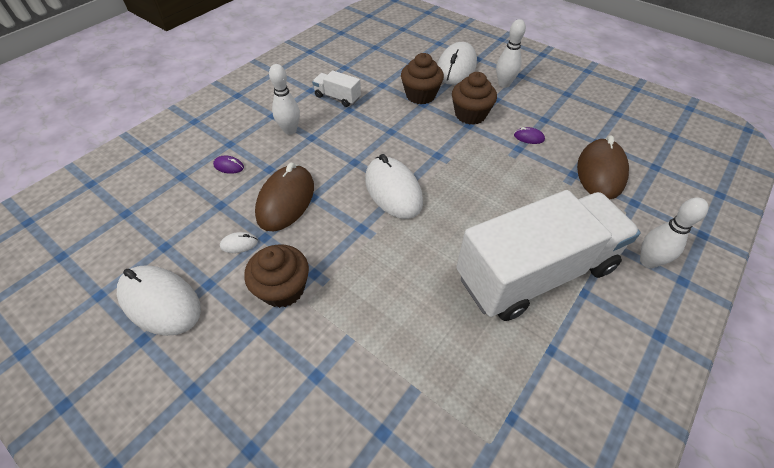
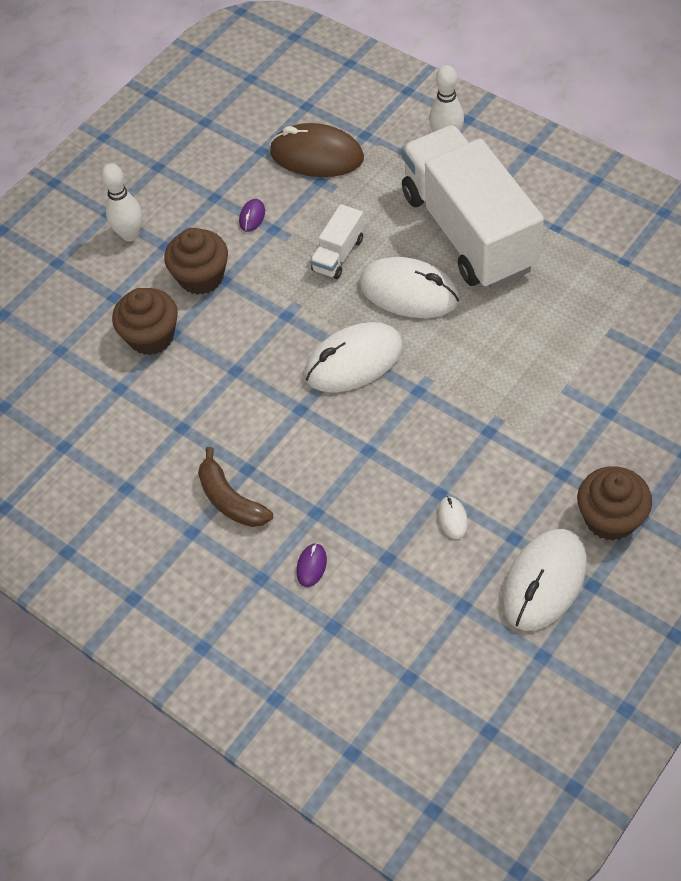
camera: 85 degrees left, 5 degrees up
brown cupcake [244,244,309,308] -> brown cupcake moved to [577,466,652,541]
brown mouse [255,163,314,231] -> none
white bowling pin [269,64,300,135] -> brown banana [198,447,273,527]
white truck [312,70,361,107] -> white truck moved to [310,204,364,279]
white mouse [437,42,477,85] -> white mouse moved to [359,257,459,318]

